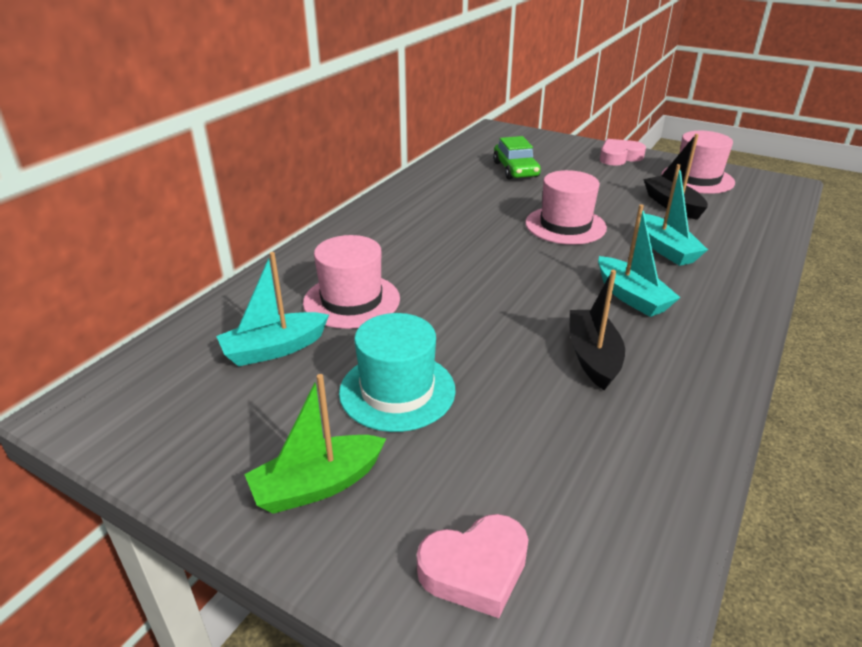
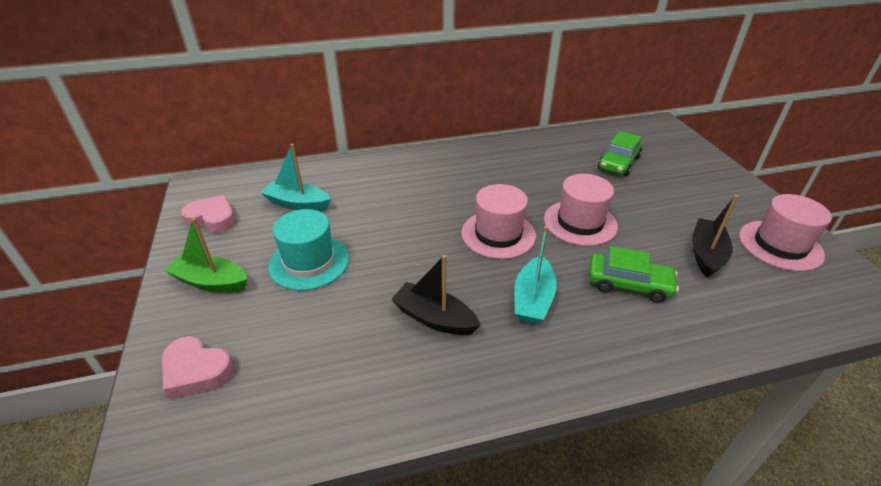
camera: 45 degrees right, 5 degrees up
pink hat [303,235,400,329] -> pink hat moved to [461,184,536,259]
black boat [570,270,625,390] -> black boat turned 105 degrees counterclockwise [391,255,480,335]
pink heart [600,139,646,166] -> pink heart moved to [181,195,236,233]
turquoise boat [645,164,708,266] -> green car [589,246,679,303]

